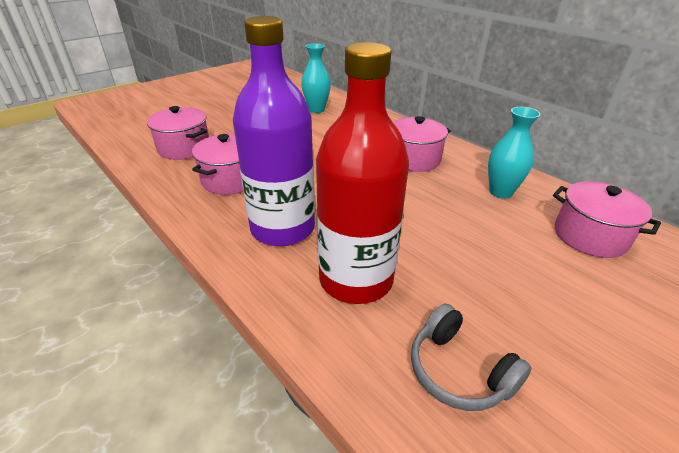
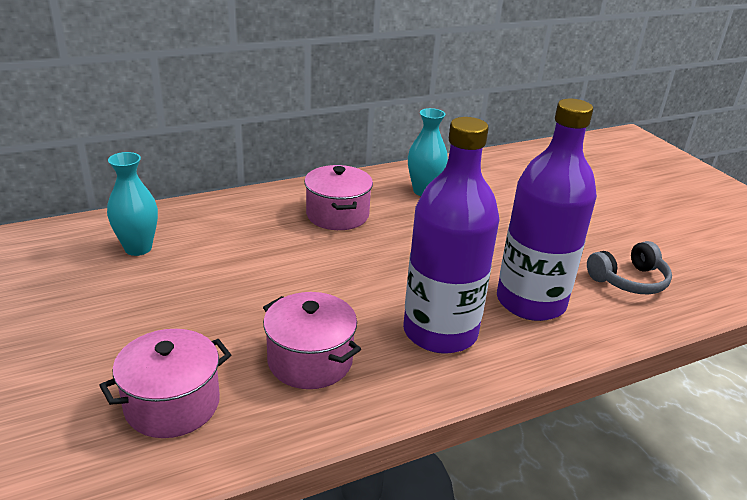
camera: 75 degrees left, 5 degrees down
red bottle [316,42,409,304] -> purple bottle [497,99,597,321]
pink pot [553,181,661,258] -> none

